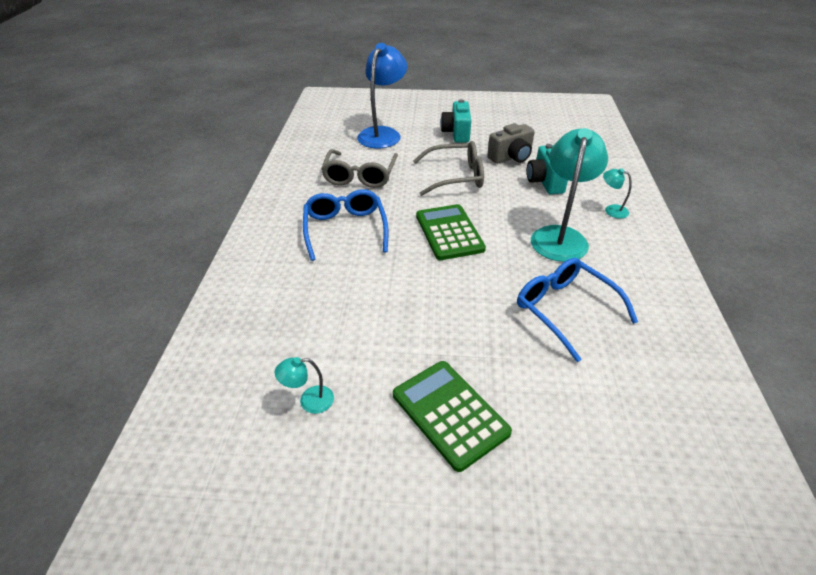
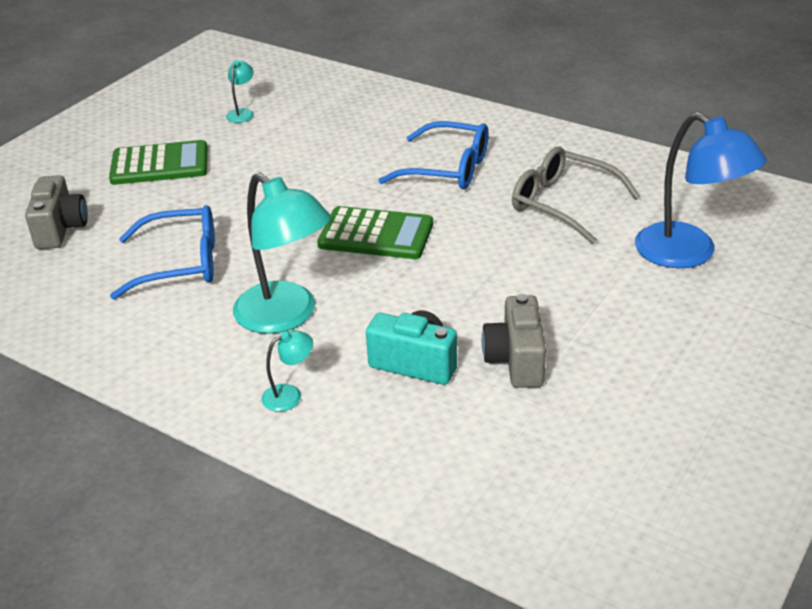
camera: 120 degrees right, 5 degrees down
grey glasses [413,141,484,196] -> none
turquoise camera [441,99,471,143] -> none
none -> grey camera [25,175,88,249]

